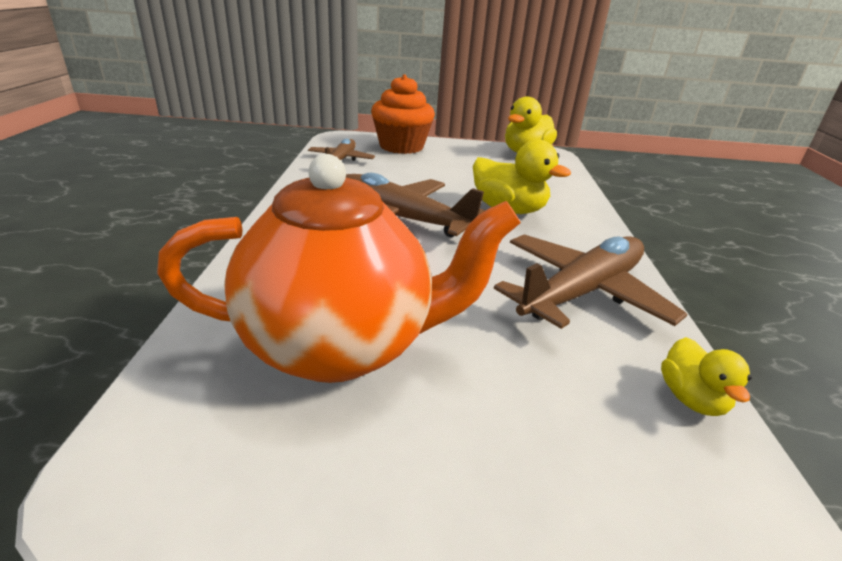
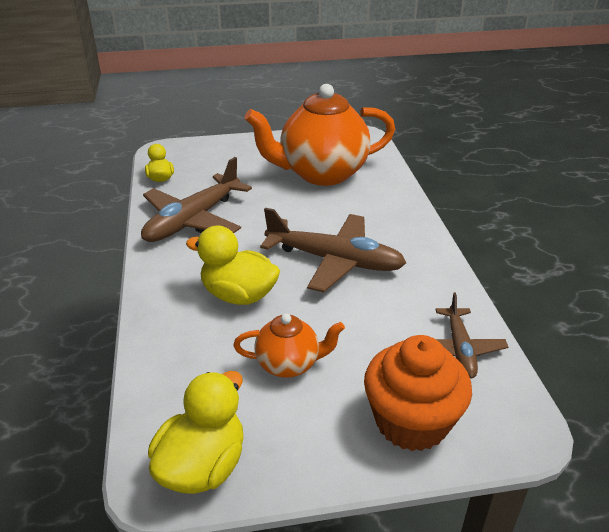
camera: 170 degrees right, 5 degrees up
none -> orange teapot [233,314,345,378]

